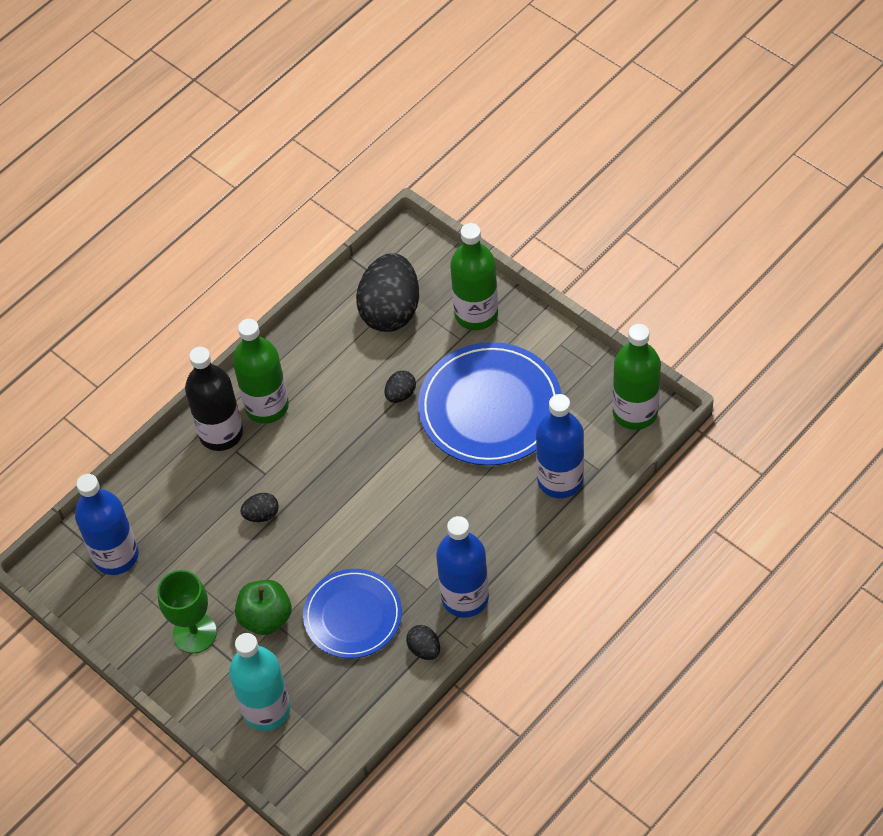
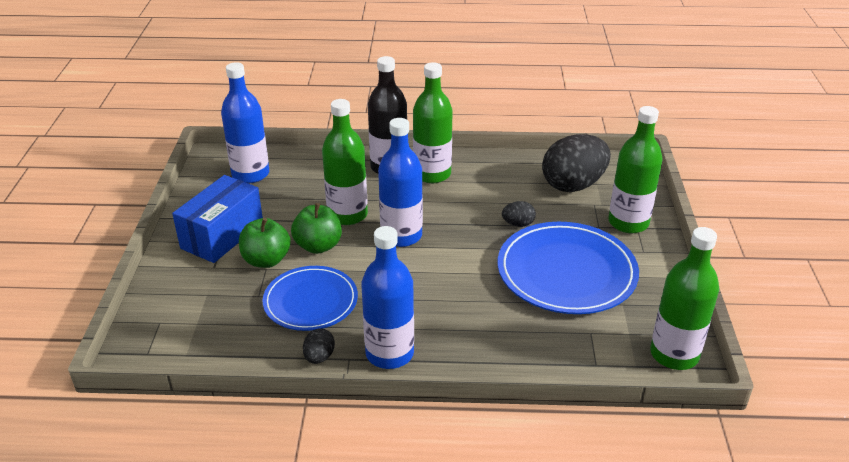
camera: 45 degrees right, 20 degrees down
green goblet [157,570,217,653] -> blue box [172,175,263,263]
turquoise bottle [229,633,290,731] -> none
black egg [240,493,279,522] -> green bottle [322,99,368,225]
blue bottle [536,394,584,498] -> blue bottle moved to [378,118,423,247]
none -> green apple [291,203,342,254]

